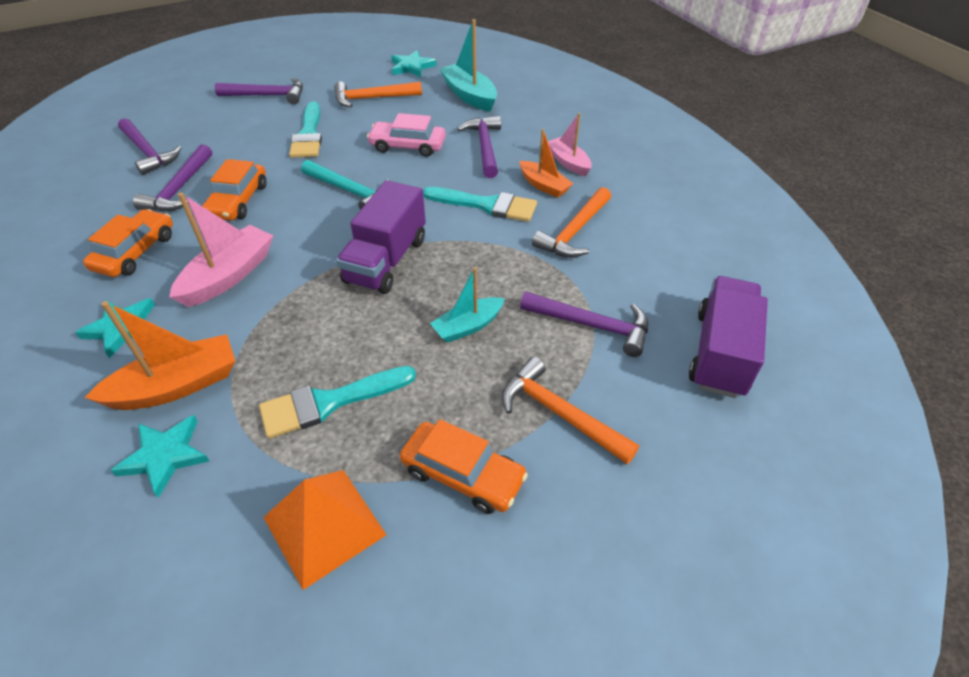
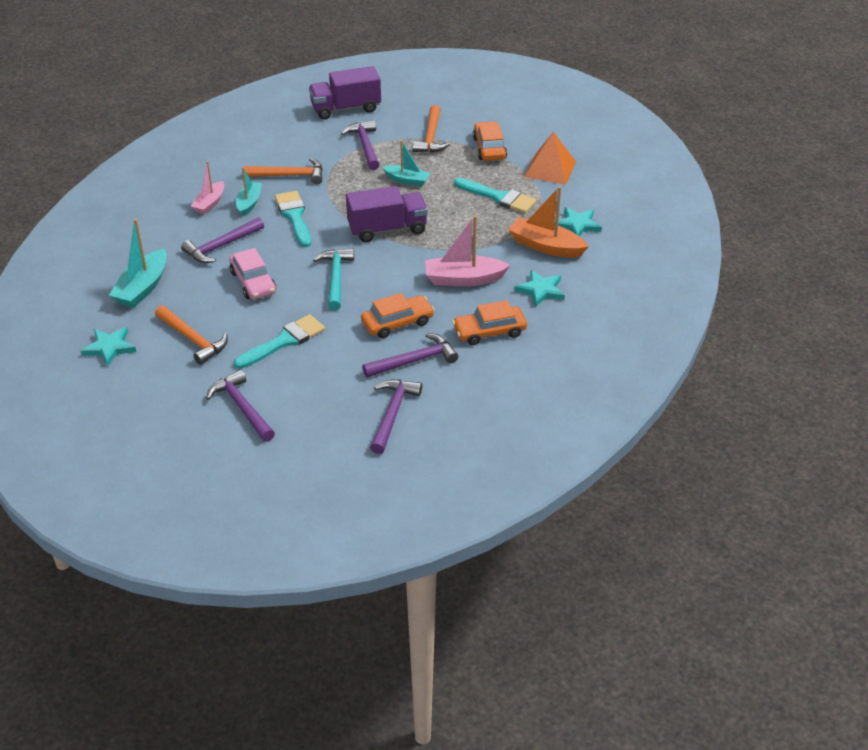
camera: 125 degrees left, 5 degrees down
orange boat [520,129,574,198] -> turquoise boat [236,167,262,216]

